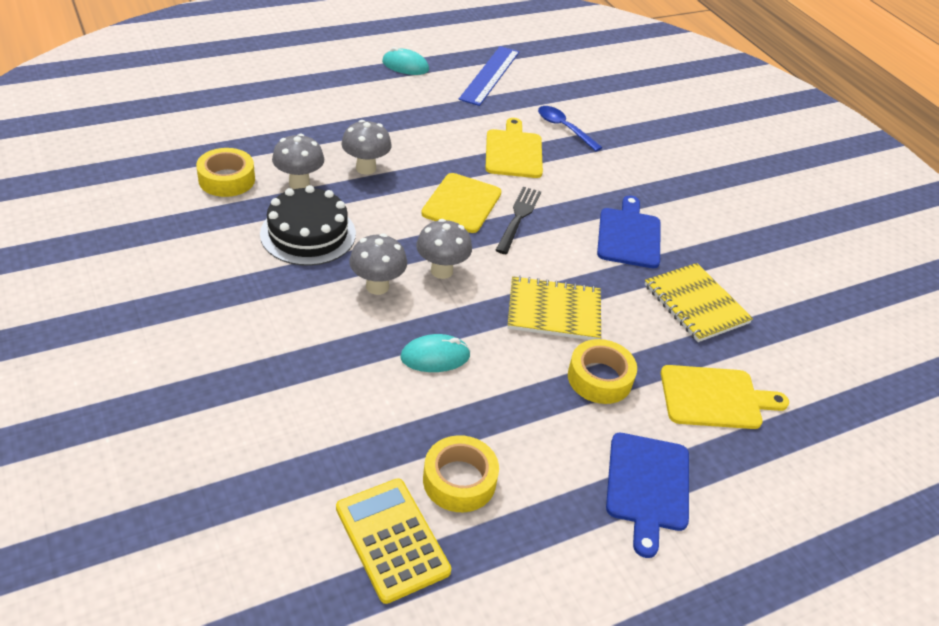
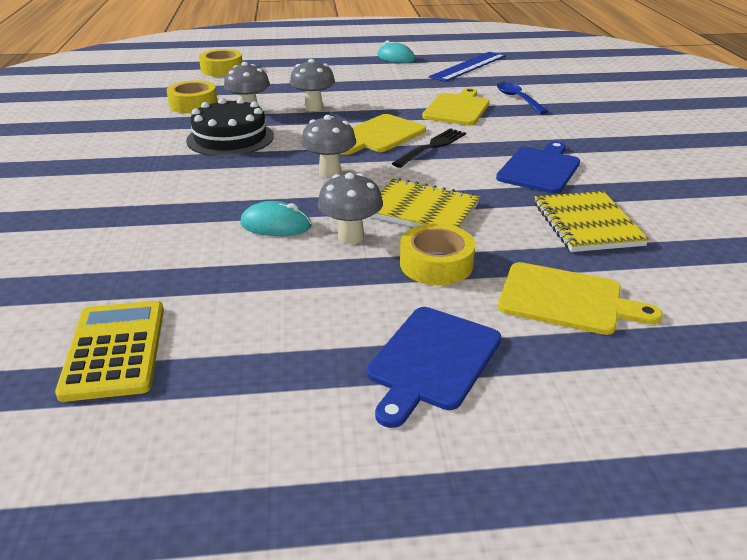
camera: 25 degrees right, 10 degrees down
grey mushroom [349,234,407,295] -> grey mushroom moved to [317,173,383,244]
yellow tape [423,435,499,512] -> yellow tape moved to [199,49,242,77]

